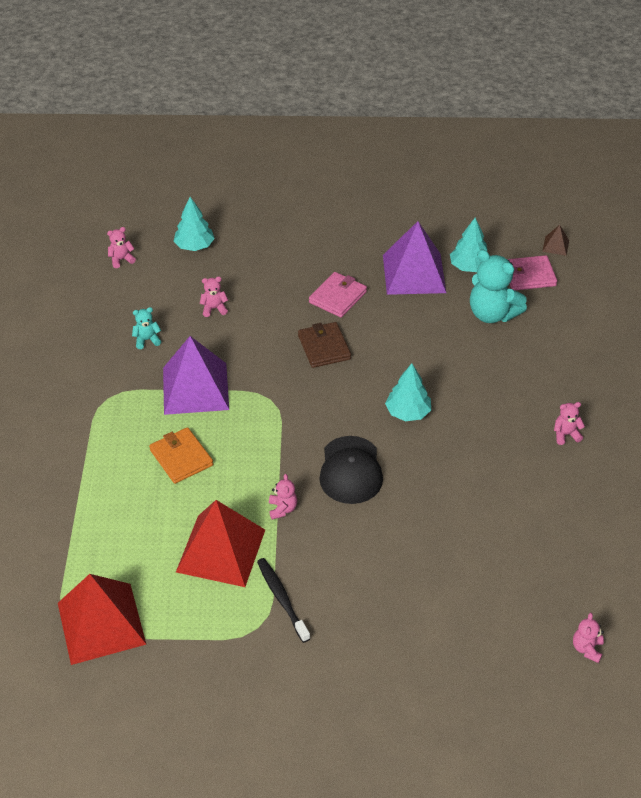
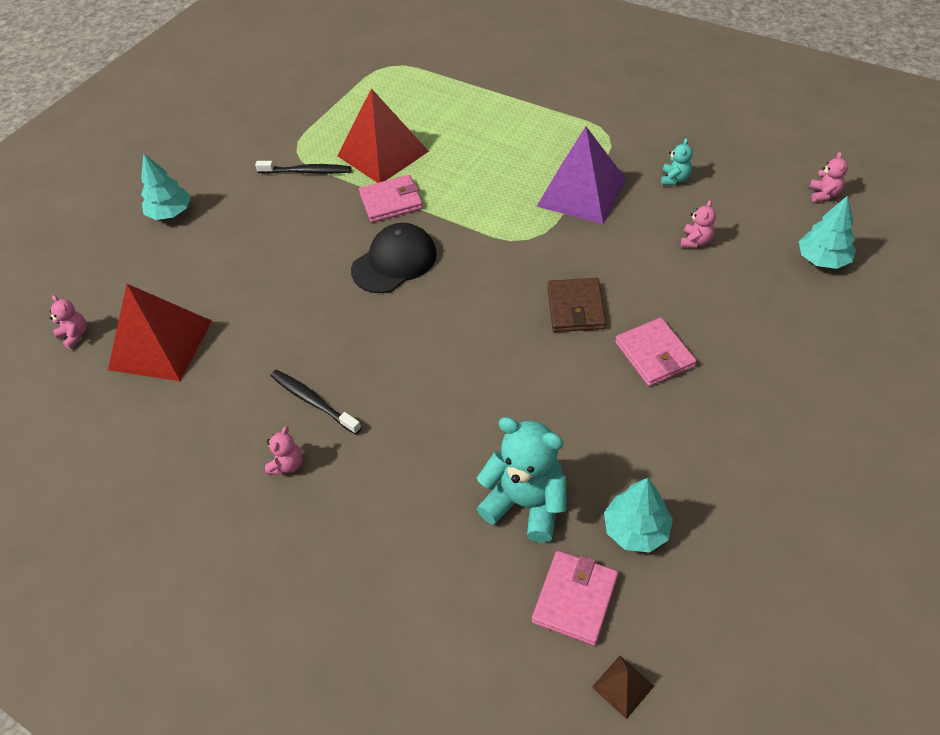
camera: 125 degrees right, 5 degrees up
red pyramid [58,574,146,665] -> red pyramid moved to [108,284,212,381]
orange wallet [149,427,213,484] -> none
pink teddy bear [269,474,297,520] -> pink wallet [359,175,423,223]
brown wallet [298,322,351,368] -> brown wallet turned 75 degrees clockwise [547,278,606,332]
black cap [319,436,383,504] -> black cap turned 105 degrees clockwise [351,223,437,293]
purple pyramid [383,221,446,295] -> none
turquoise tree [385,363,431,421] -> turquoise tree moved to [141,153,191,220]
turquoise teddy bear [470,250,527,323] -> turquoise teddy bear turned 45 degrees clockwise [477,417,567,543]
none -> black toothbrush [271,370,362,435]

